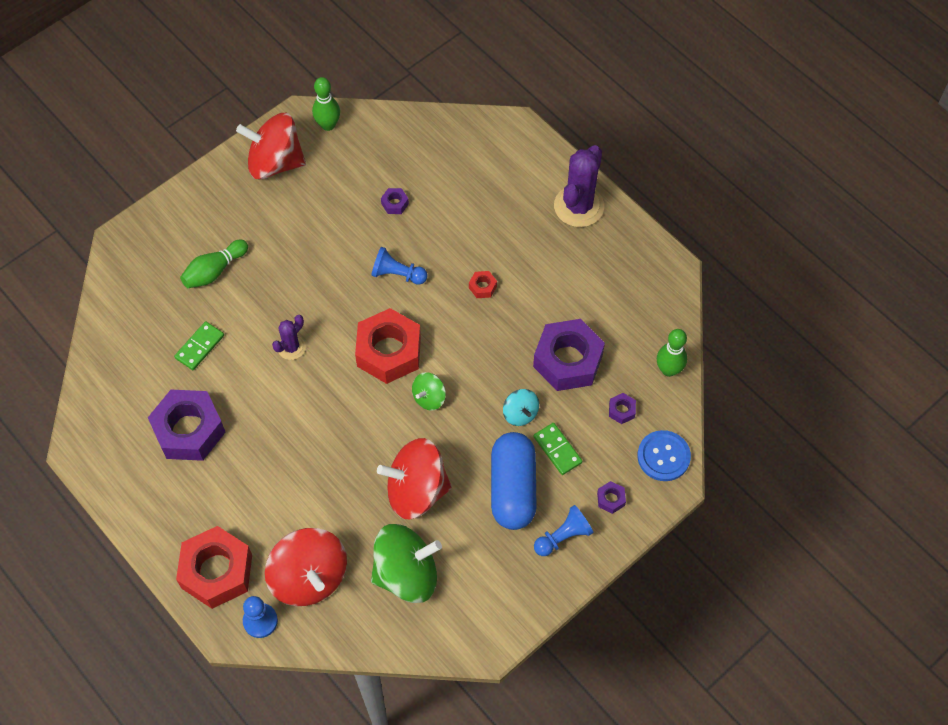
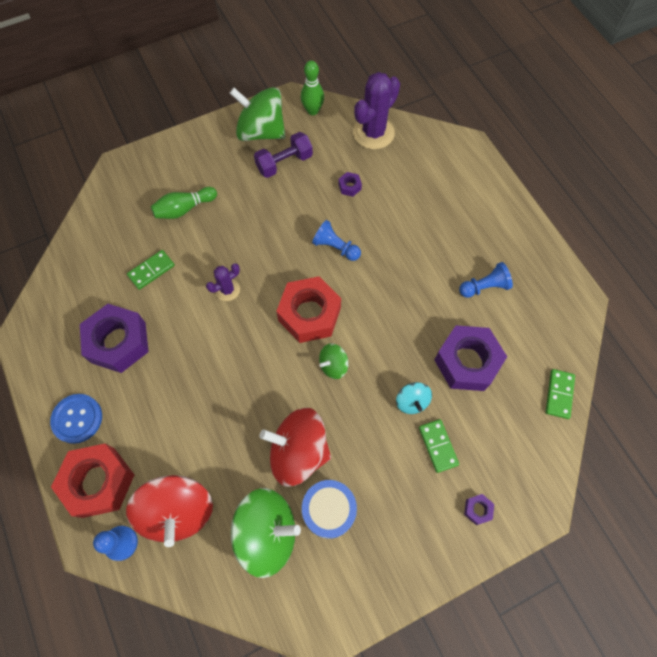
camera: 15 degrees right, 5 degrees up
red spinning top [236,113,306,180] -> green spinning top [230,87,285,141]
red nut [469,271,497,298] -> none
blue capsule [491,432,537,530] -> none
blue pawn [534,505,593,556] -> blue pawn moved to [459,262,513,298]
purple cactus [554,145,604,227] -> purple cactus moved to [353,72,400,149]
purple nut [609,393,636,424] -> none
blue button [637,430,691,481] -> blue button moved to [50,394,102,444]
green bowling pin [657,329,687,377] -> green domino [546,369,575,419]
none -> purple dumbbell [254,132,313,178]
none -> blue drum [302,480,357,539]

